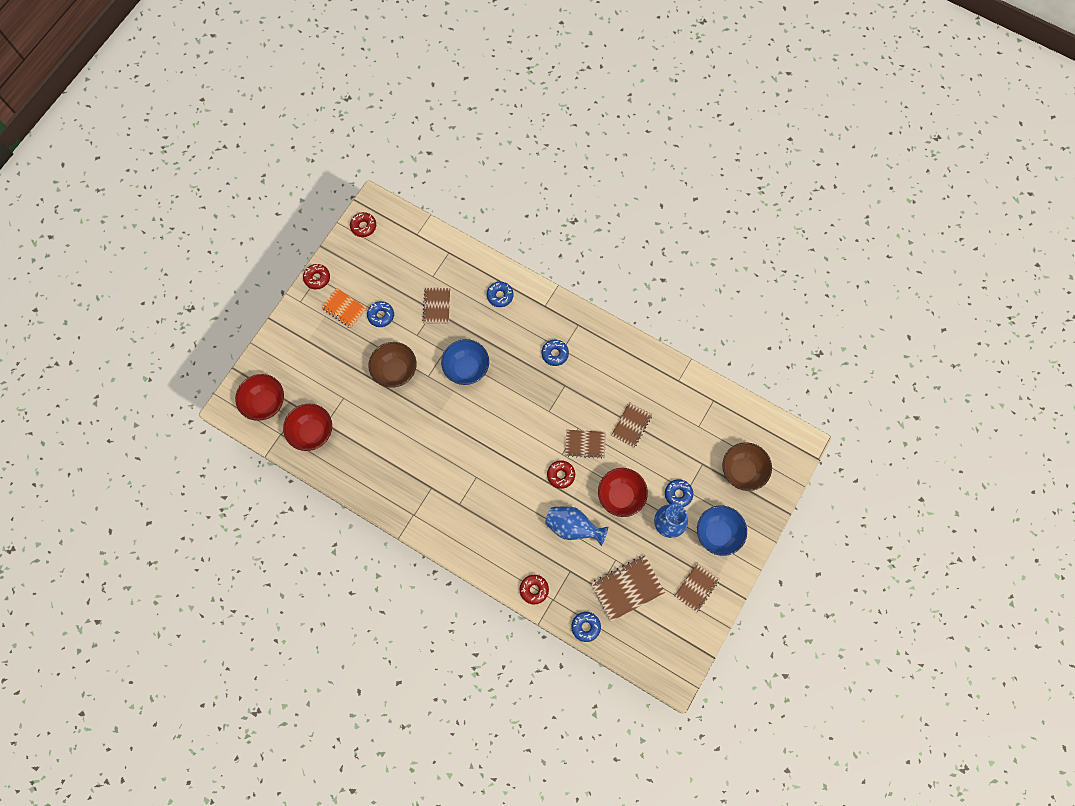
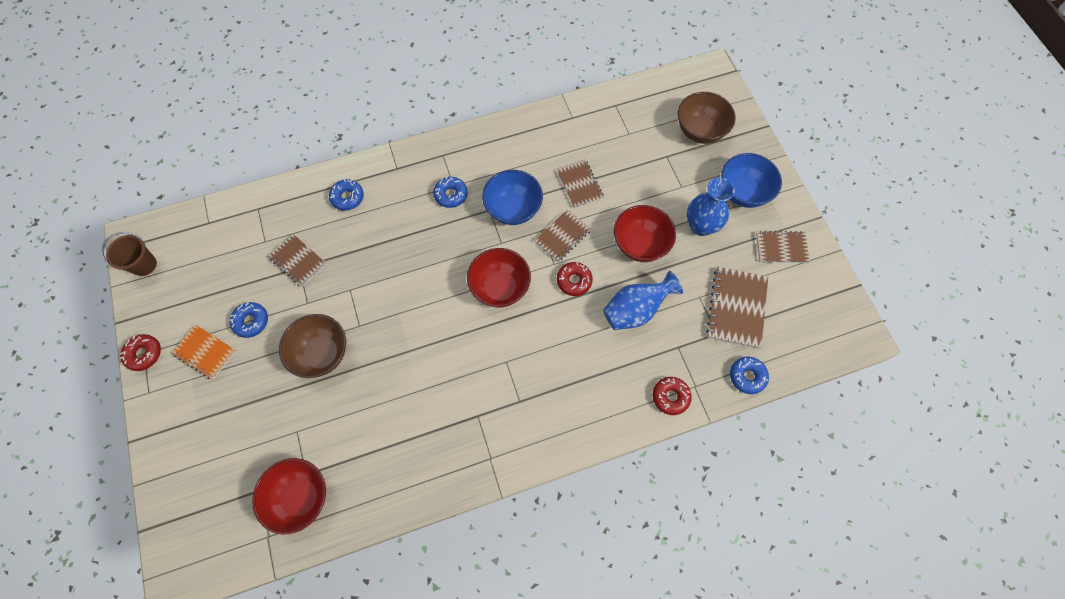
camera: 50 degrees left, 5 degrees down
red bowl [235,374,284,421] -> red bowl moved to [467,248,531,307]
orange notebook [322,288,367,328] -> orange notebook turned 45 degrees clockwise [172,325,236,380]
red donut [350,212,376,237] -> brown bucket [101,232,157,276]
blue bowl [441,339,489,385] -> blue bowl moved to [482,170,543,225]
blue donut [665,479,693,507] -> none
brown notebook [674,563,720,612] -> brown notebook turned 75 degrees counterclockwise [756,230,810,263]

